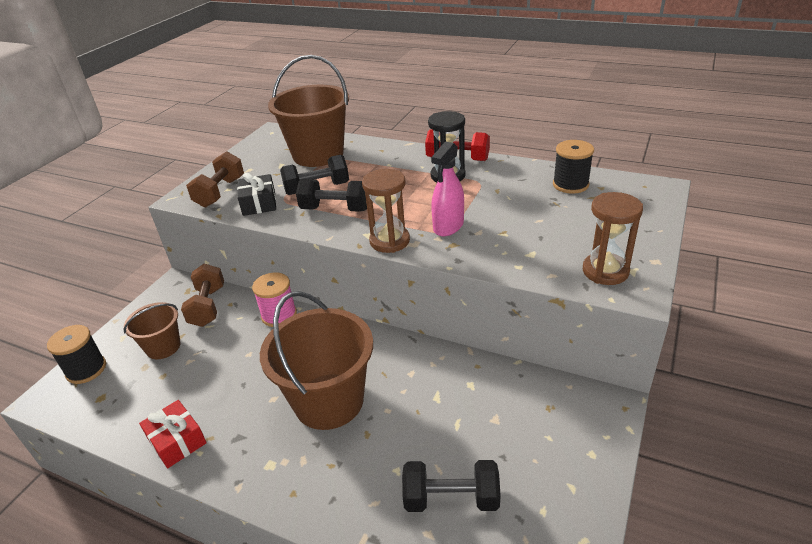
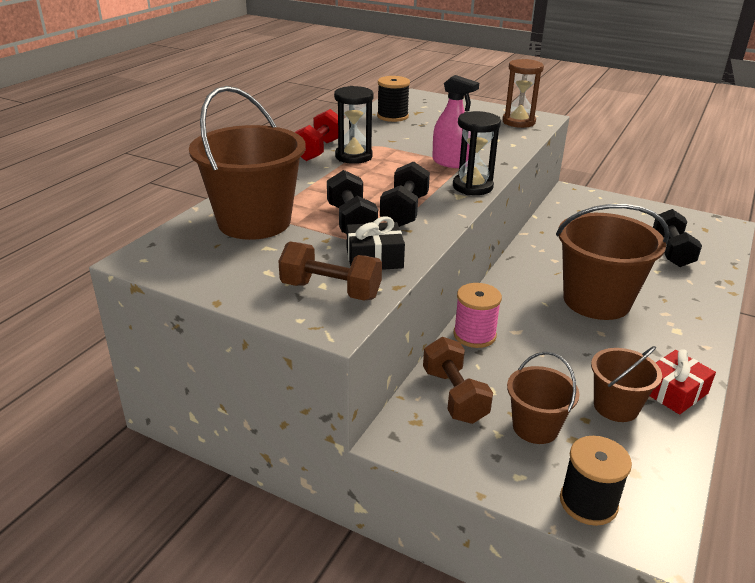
camera: 90 degrees left, 5 degrees down
brown dumbbell [181,264,224,327] -> brown dumbbell turned 75 degrees clockwise [423,337,493,424]
brown hourglass [362,169,410,253] -> black hourglass [453,111,501,195]
none -> brown bucket [591,346,662,422]

